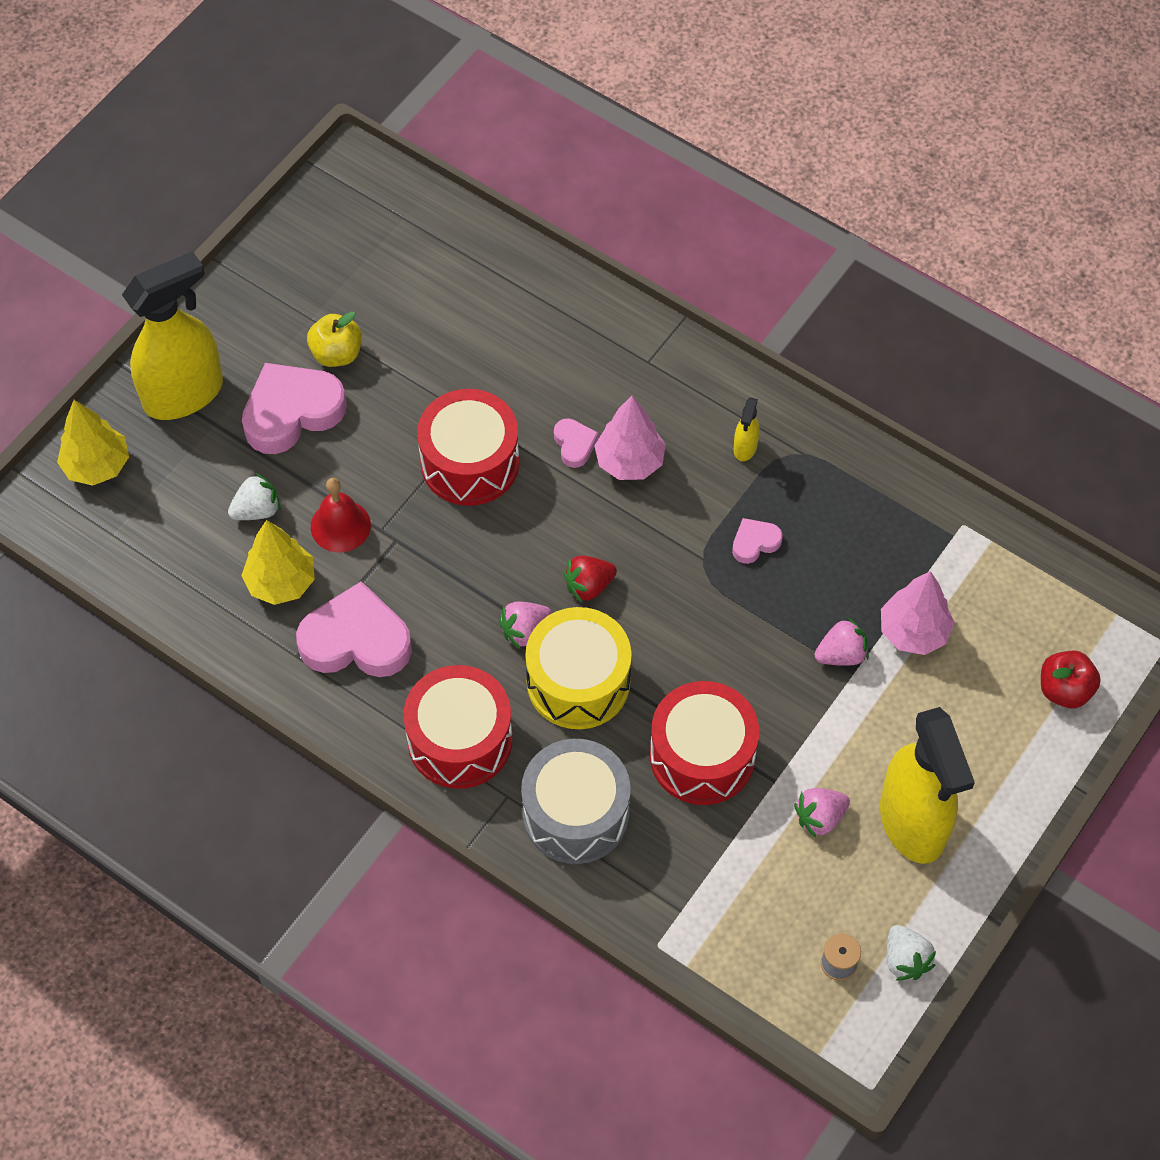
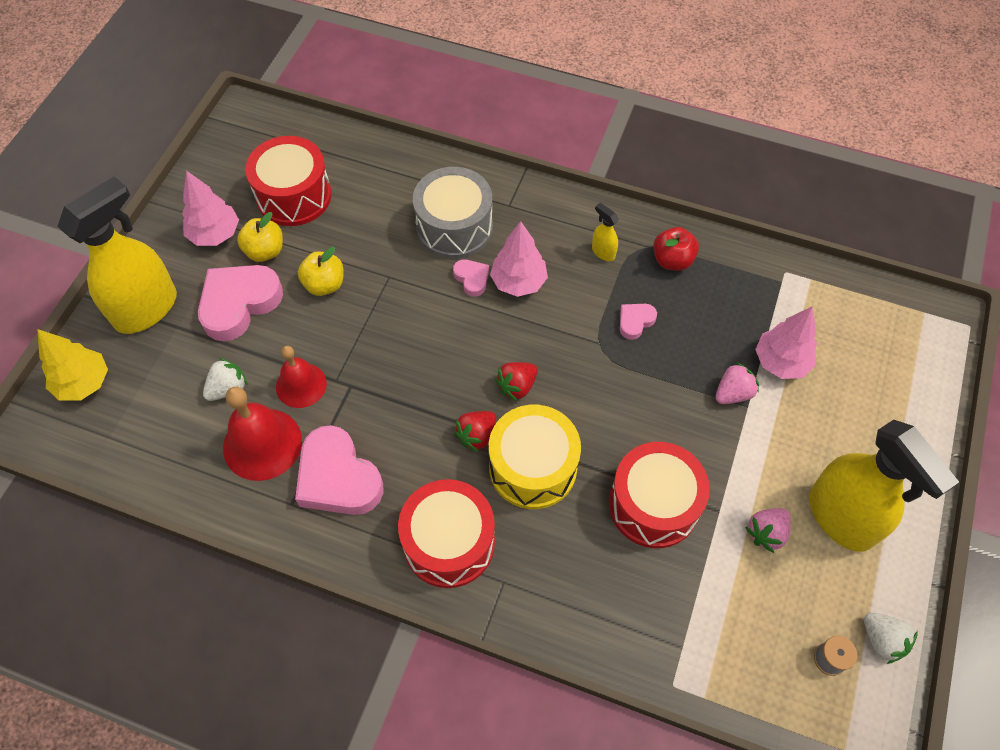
camera: 15 degrees left, 0 degrees up
yellow tree [241,520,315,605] -> red bell [223,387,302,481]
pink heart [296,581,412,677] -> pink heart turned 120 degrees counterclockwise [295,425,384,515]
red drum [417,389,519,506] -> red drum moved to [245,136,332,226]
pink strawberry [499,602,552,649] -> red strawberry [454,411,496,452]
grey drum [521,739,630,864] -> grey drum moved to [413,167,493,259]
yellow spray bottle [734,397,760,461] -> yellow spray bottle turned 135 degrees clockwise [592,203,619,261]
red apple [1041,651,1101,708] -> red apple moved to [653,227,699,271]
none -> pink tree [182,171,239,246]
none -> yellow apple [298,247,344,296]

